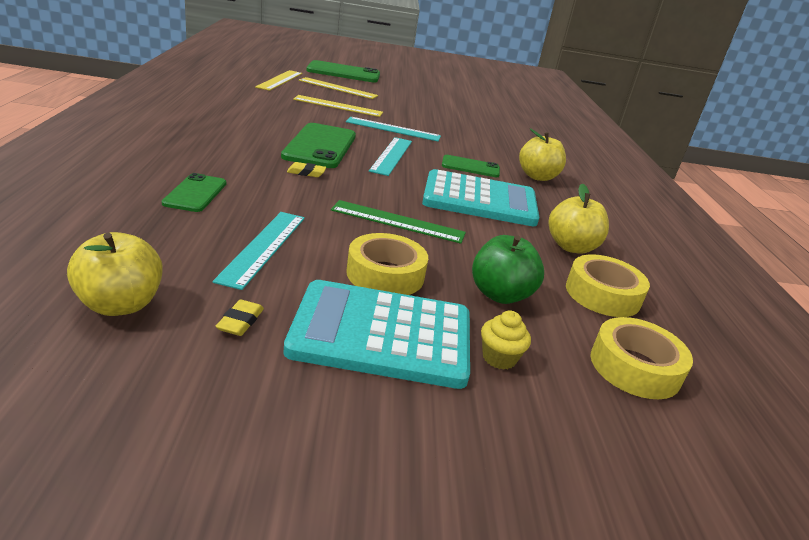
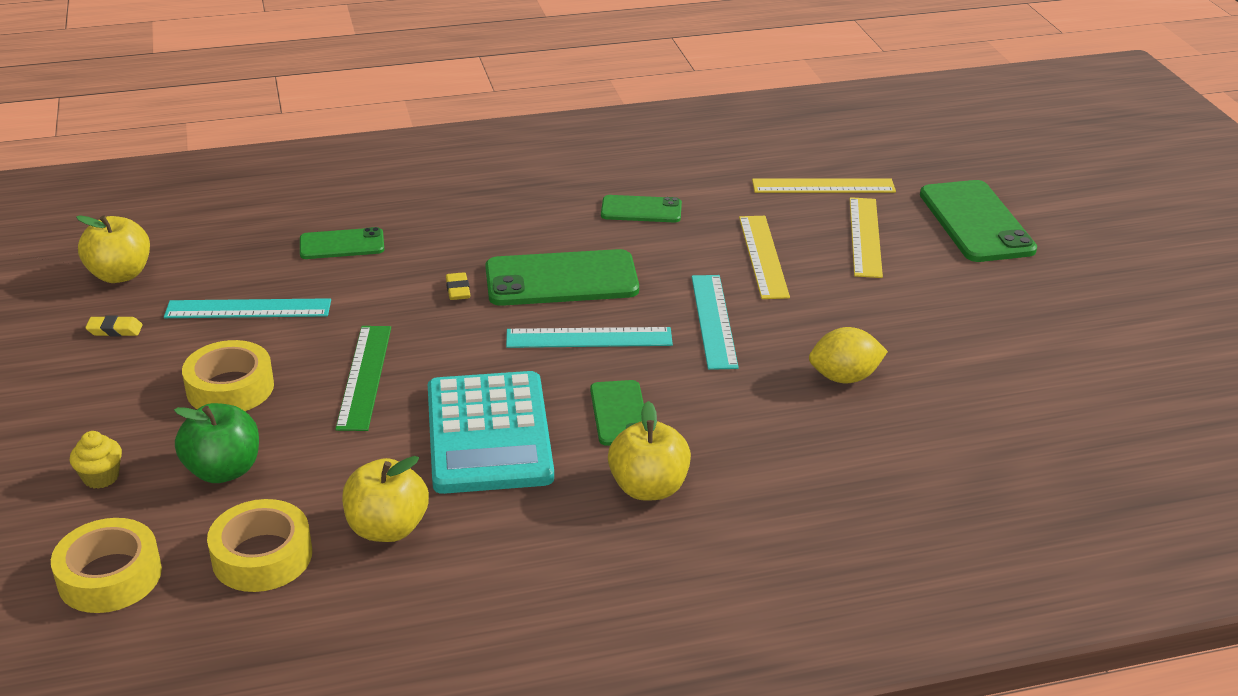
camera: 80 degrees right, 5 degrees up
turquoise calculator [283,280,470,389] -> none
none -> green phone [601,195,682,222]
none -> yellow lemon [809,327,888,383]

